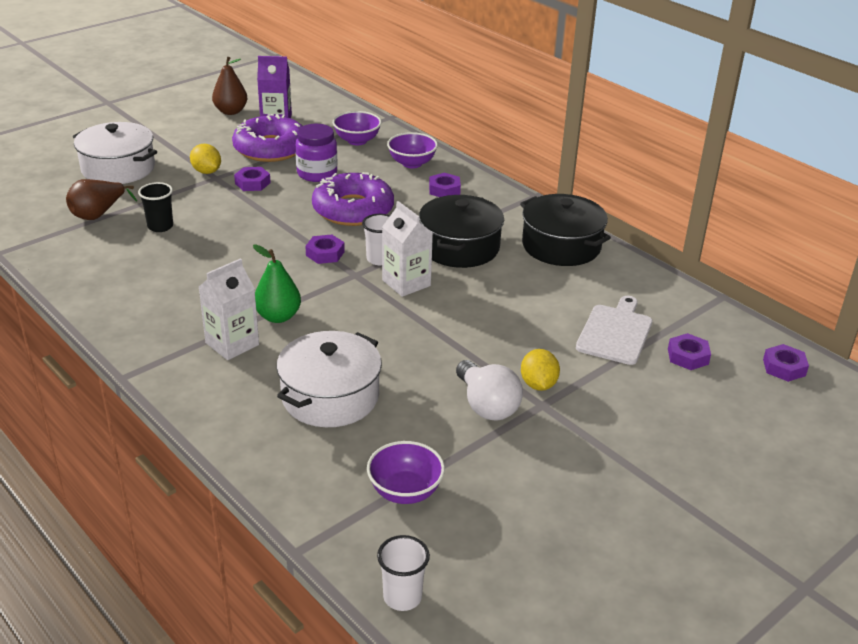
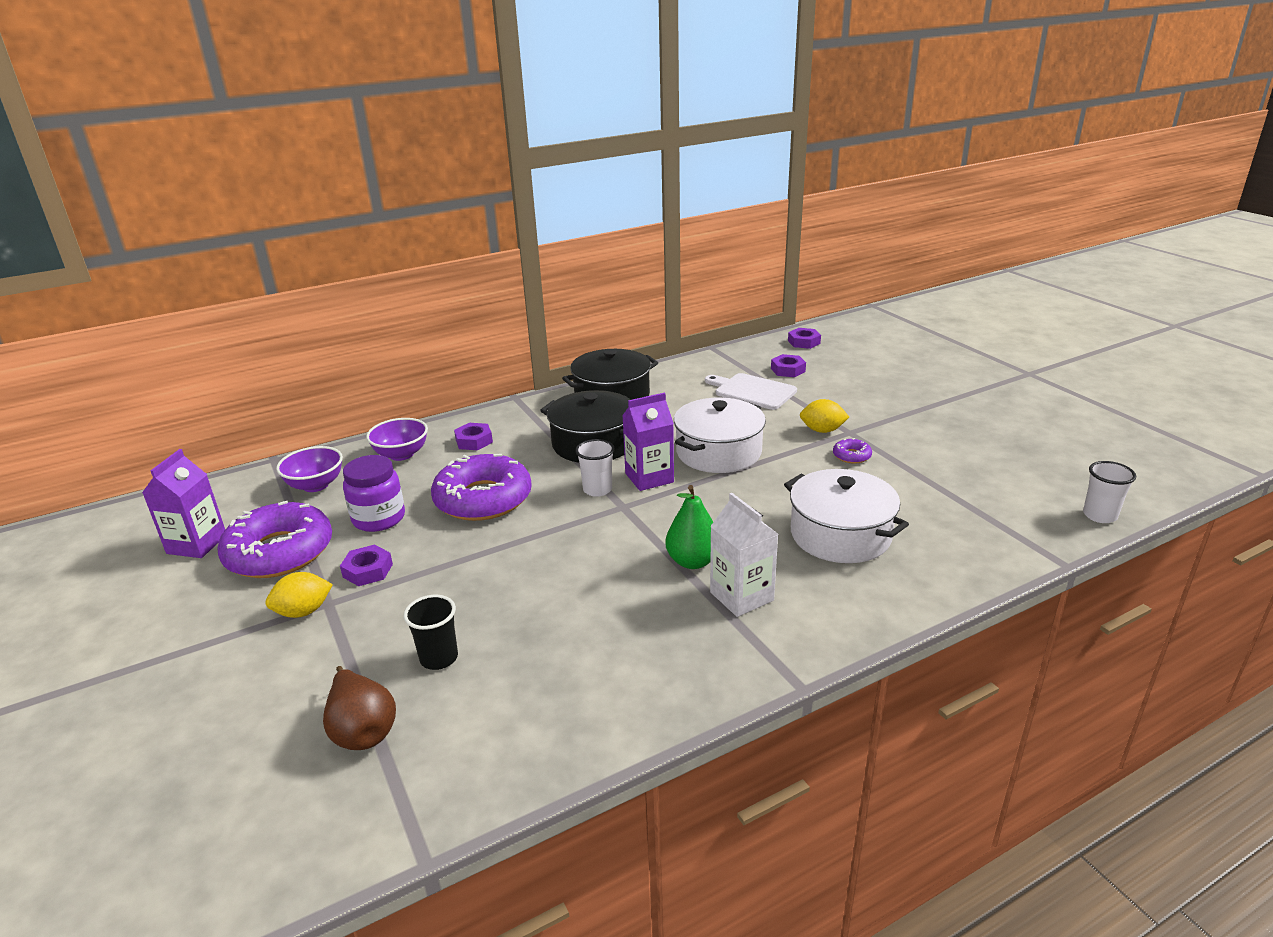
camera: 75 degrees left, 5 degrees down
white pot [73,122,157,184] -> white pot moved to [674,398,766,473]
brown pear [212,57,247,115] -> none
purple nut [305,235,345,264] -> none
purple bowl [367,441,445,504] -> none
white carton [382,201,433,297] -> purple carton [622,392,674,491]
white light bulb [456,360,523,421] -> purple donut [833,438,872,464]

